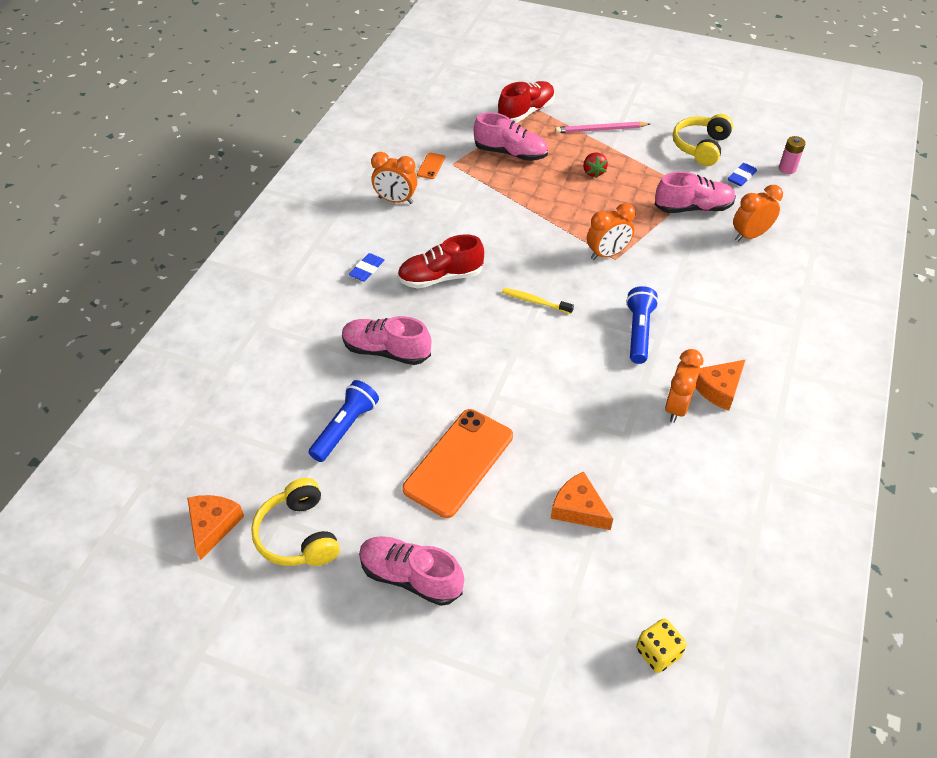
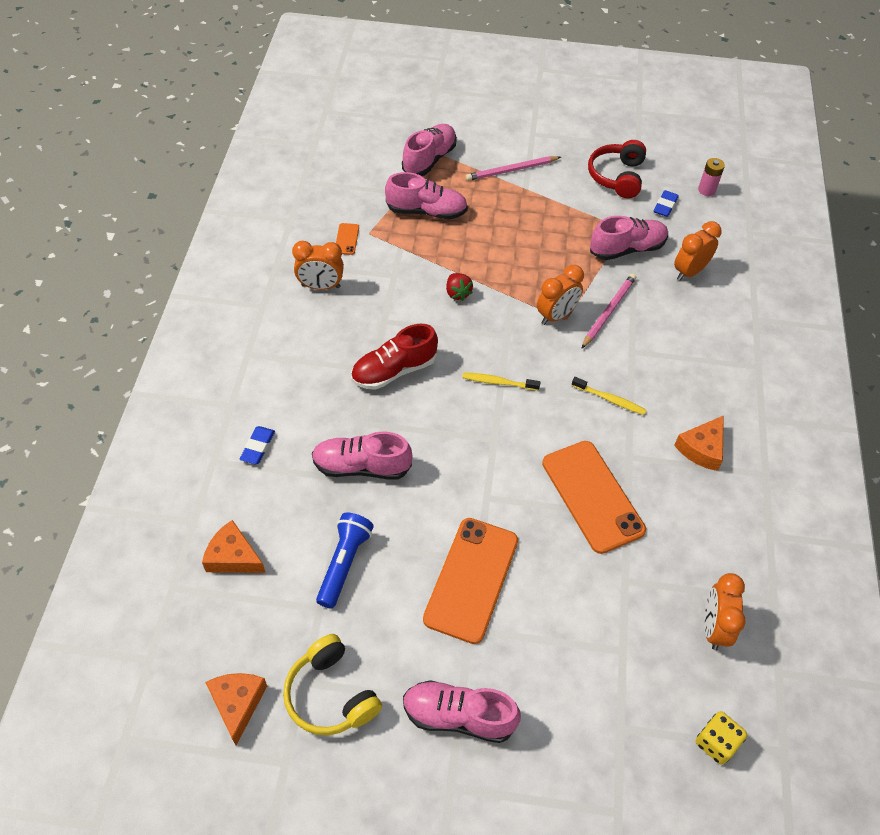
camera: 15 degrees left, 5 degrees up
blue eraser [349,253,385,282] -> blue eraser moved to [240,426,275,464]
red shoe [497,81,555,123] -> pink shoe [402,124,457,176]
orange cheese [551,472,613,530] -> orange cheese moved to [202,520,266,573]
red strawberry [583,152,608,178] -> red strawberry moved to [446,273,473,301]
blue flashlight [626,286,659,364] -> yellow toothbrush [572,377,646,415]
orange clock [665,349,704,423] -> orange clock moved to [704,573,746,650]
yellow headphones [673,114,733,166] -> red headphones [588,140,646,198]
none -> orange phone [542,441,646,554]
none -> pink pencil [581,273,636,349]

